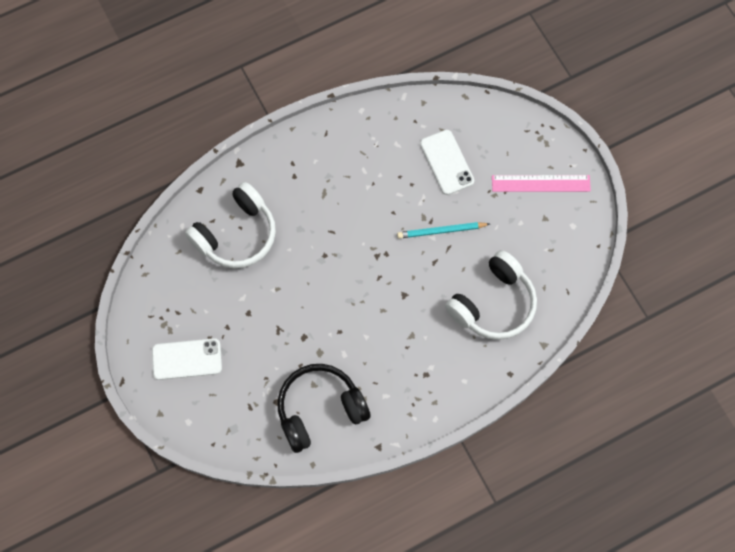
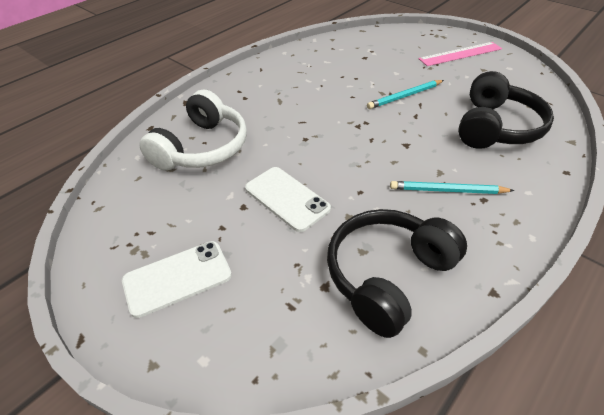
camera: 20 degrees left, 25 degrees down
white phone [420,130,474,195] -> white phone moved to [245,167,331,232]
white headphones [445,250,537,340] -> black headphones [458,71,554,149]
none -> turquoise pencil [390,181,514,194]

